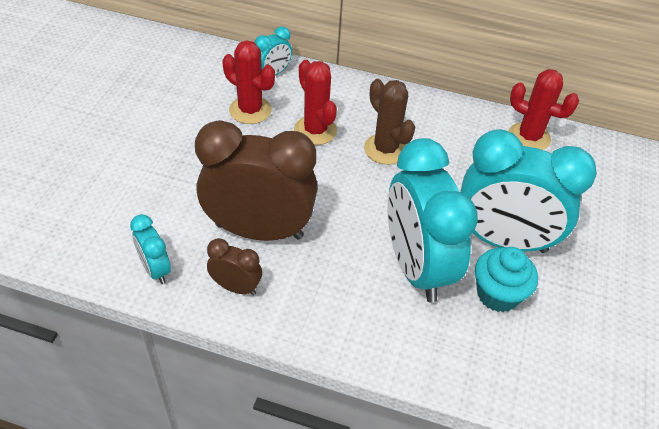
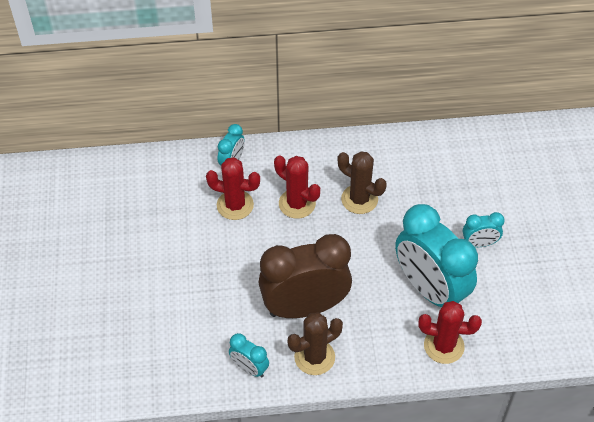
camera: 20 degrees left, 5 degrees up
brown clock [207,238,262,295] -> brown cactus [288,312,343,375]
turquoise clock [460,129,597,253] -> turquoise clock [463,212,505,247], size x0.45
turquoise cupcake [475,247,538,312] -> none
red cactus [509,69,579,150] -> red cactus moved to [418,301,482,364]

